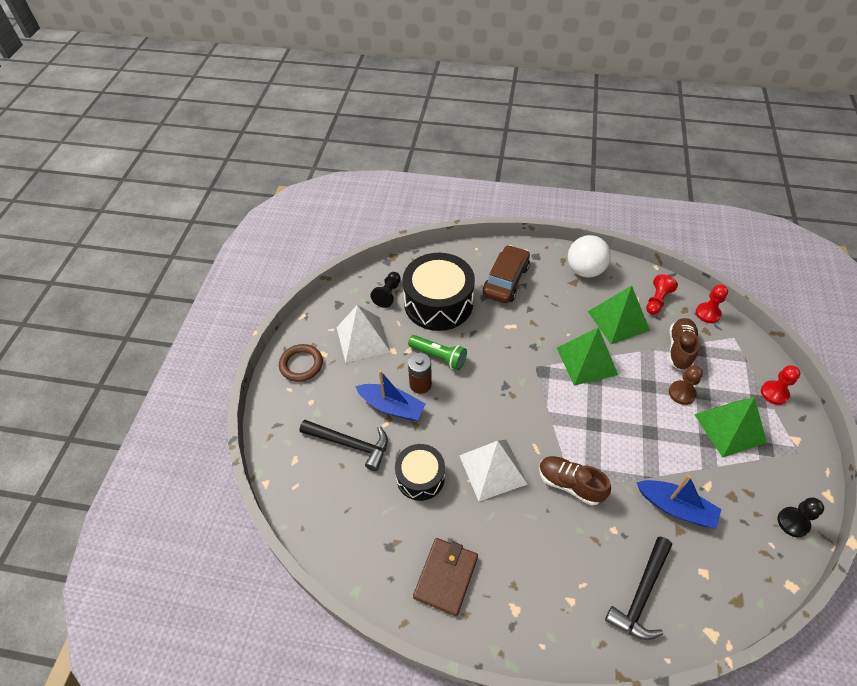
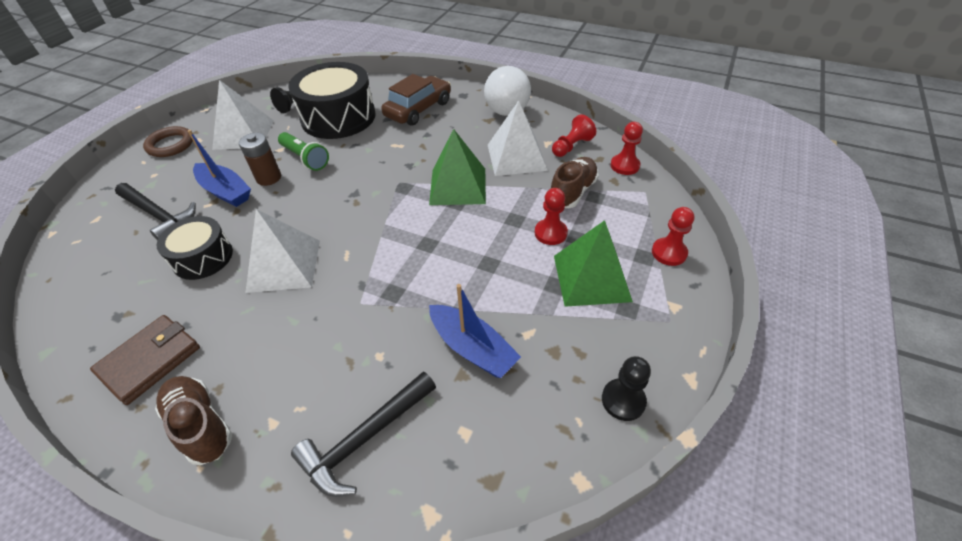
camera: 15 degrees right, 5 degrees down
brown shoe [539,456,611,505] -> brown shoe moved to [155,376,232,465]
green pyramid [588,285,650,344] -> white pyramid [488,100,548,176]
brown pawn [669,365,703,405] -> red pawn [535,188,568,245]

